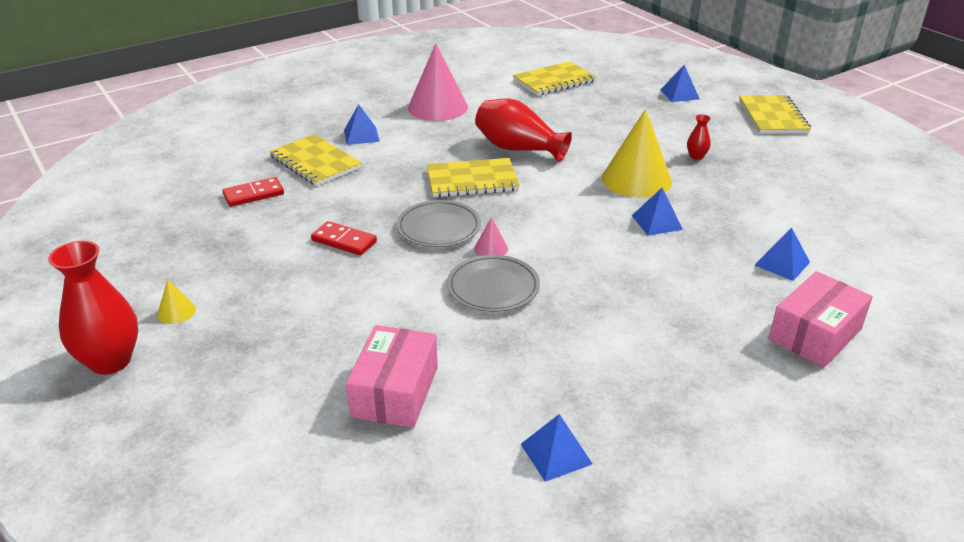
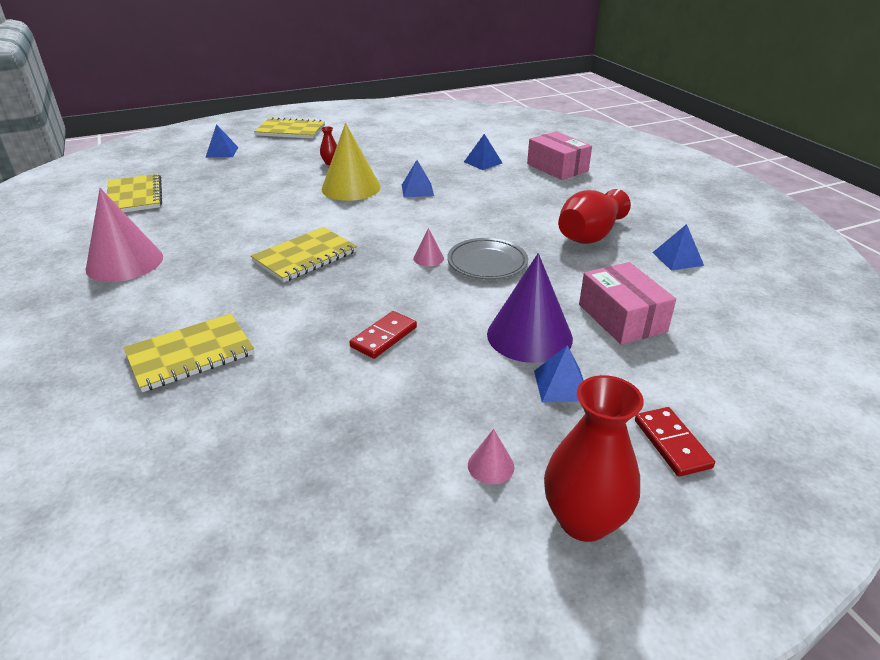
camera: 80 degrees left, 0 degrees up
yellow cone [157,279,196,324] -> pink cone [468,429,515,484]
red domino [222,177,284,207] -> red domino moved to [635,407,715,477]
blue pyramid [344,104,380,145] -> blue pyramid moved to [534,345,584,403]
pink box [346,325,438,428] -> pink box turned 45 degrees clockwise [579,262,676,345]
grey plate [396,200,481,247] -> none
yellow notebook [427,158,520,197] -> yellow notebook turned 45 degrees clockwise [251,227,357,282]
red vase [475,99,572,162] -> red vase moved to [558,189,631,244]
none -> purple cone [487,253,573,363]

